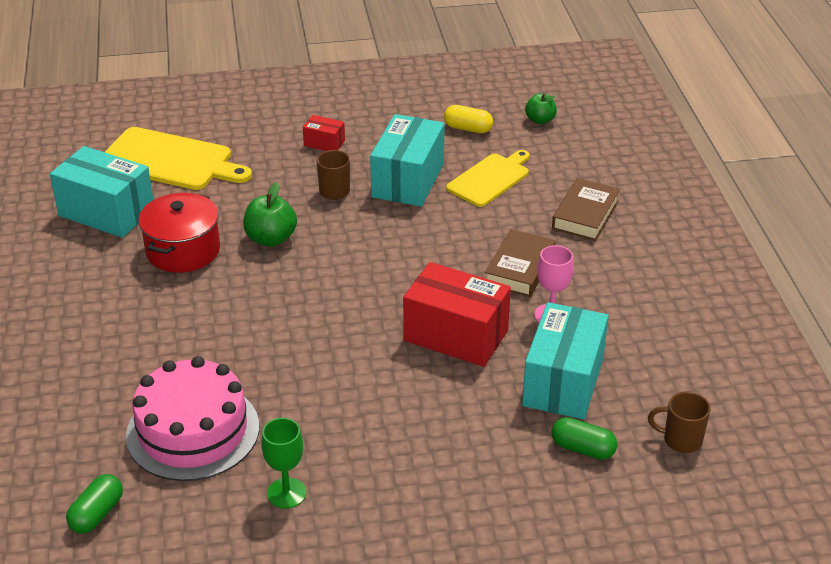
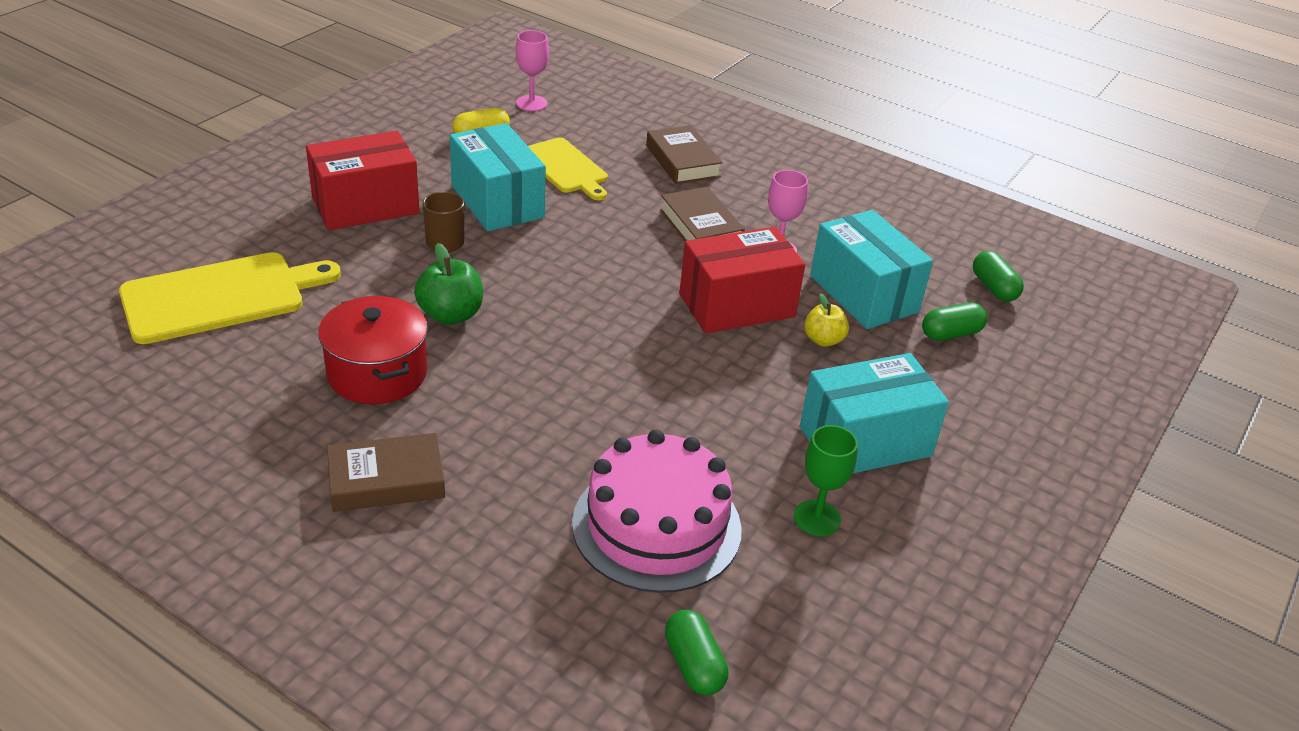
camera: 50 degrees left, 0 degrees up
turquoise box [50,146,153,238] -> turquoise box moved to [800,353,949,473]
red box [303,115,345,151] -> red box [306,131,420,230], size x2.13
yellow cutting board [446,150,530,207] -> yellow cutting board turned 150 degrees clockwise [528,137,608,200]
green apple [525,93,557,124] -> pink goblet [516,30,549,111]
brown mug [648,392,711,453] -> green capsule [973,251,1024,302]
none -> brown book [327,433,445,512]
none -> yellow apple [804,293,849,347]

